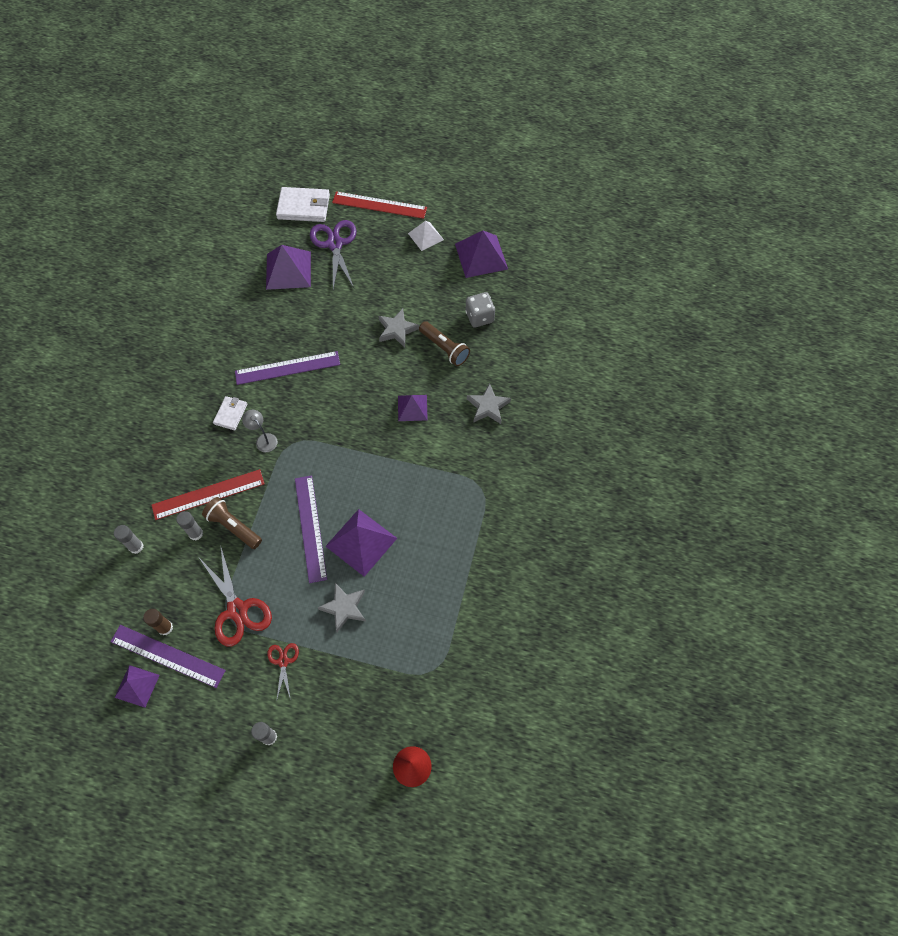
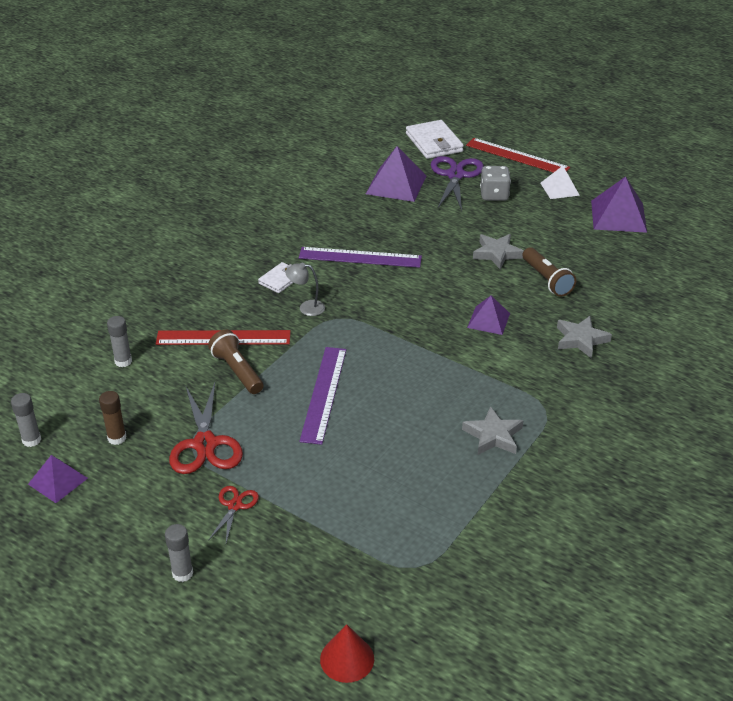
camera: 20 degrees right, 25 degrees down
purple ruler [110,625,226,688] -> none
grey glue stick [176,511,203,541] -> grey glue stick moved to [11,393,41,447]
grey lamp [242,410,277,452] -> grey lamp turned 60 degrees counterclockwise [286,263,325,316]
white wallet [276,187,330,222] -> white wallet turned 45 degrees clockwise [406,120,464,159]
grey star [317,583,366,632] -> grey star moved to [462,406,523,455]
purple pyramid [325,509,397,577] -> none
grey dice [466,292,495,328] -> grey dice moved to [480,166,511,201]

